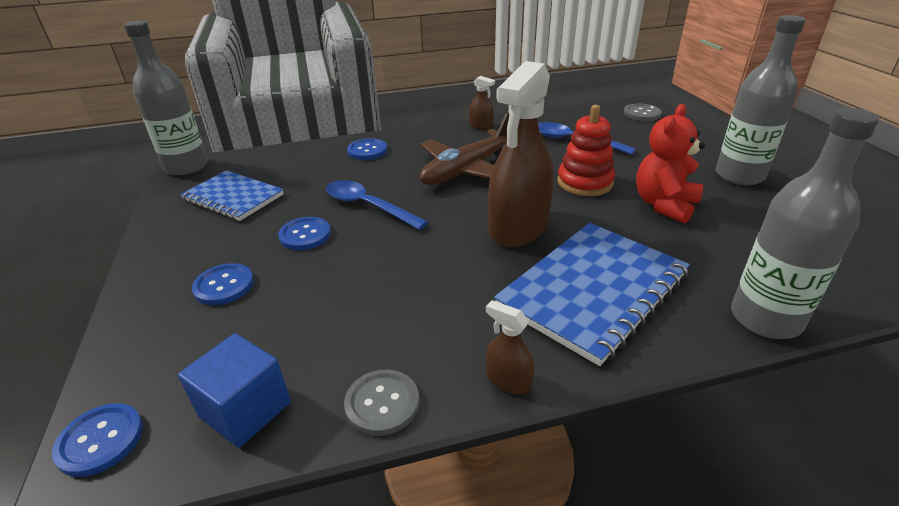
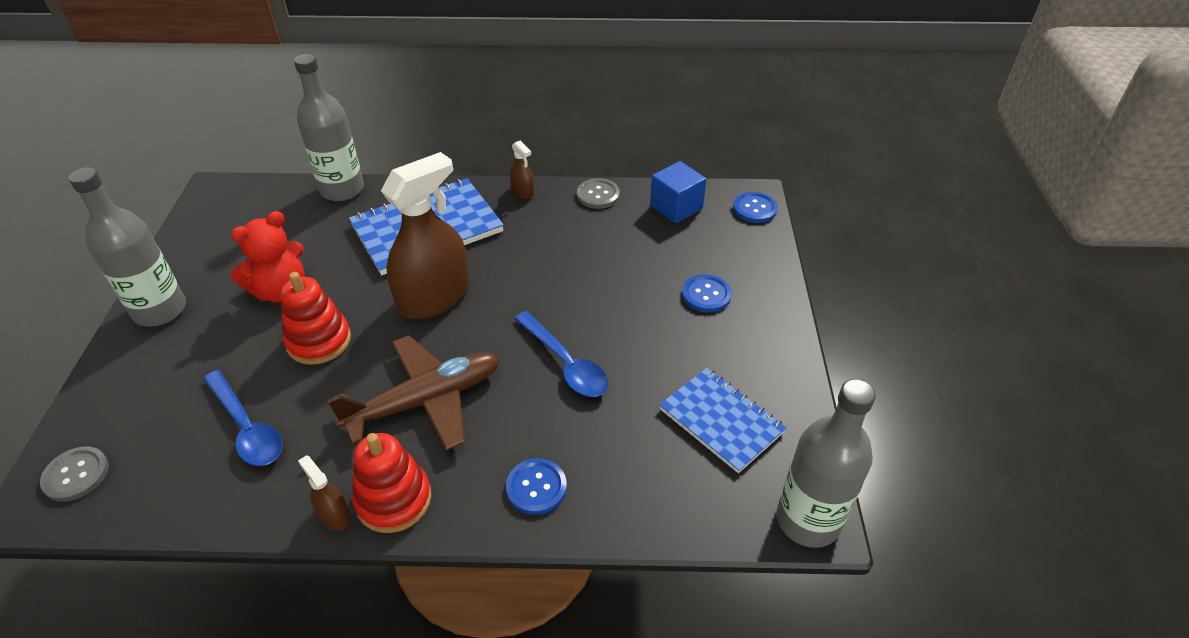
camera: 165 degrees left, 10 degrees up
blue button [278,217,331,250] -> none
none -> red stacking toy [352,433,432,533]

